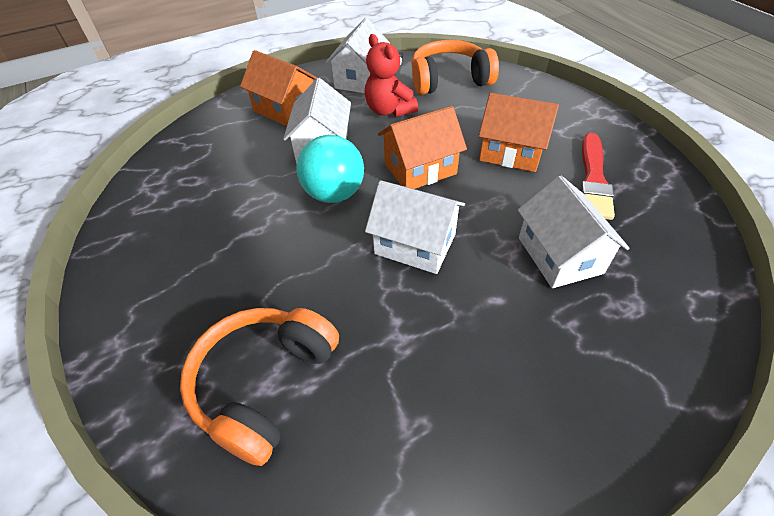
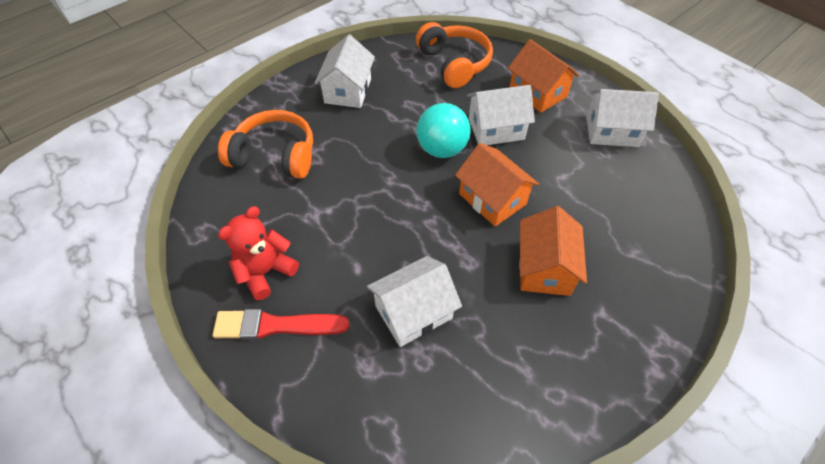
camera: 75 degrees right, 5 degrees up
orange house [240,50,317,126] -> orange house turned 60 degrees counterclockwise [508,39,579,113]
red teddy bear [365,34,418,117] -> red teddy bear moved to [218,206,299,300]
white house [365,180,465,274] -> white house moved to [315,35,375,108]
orange headphones [411,40,499,95] -> orange headphones moved to [416,22,493,88]
red brush [580,133,615,220] -> red brush moved to [212,309,349,339]

